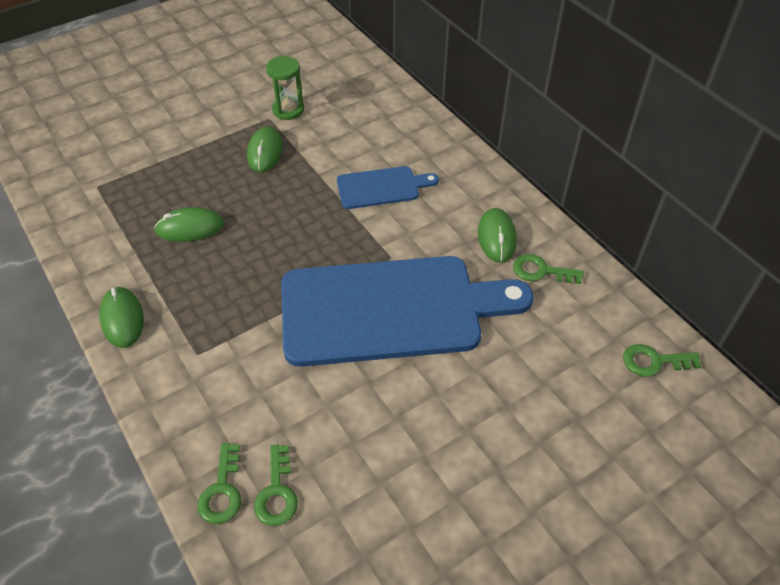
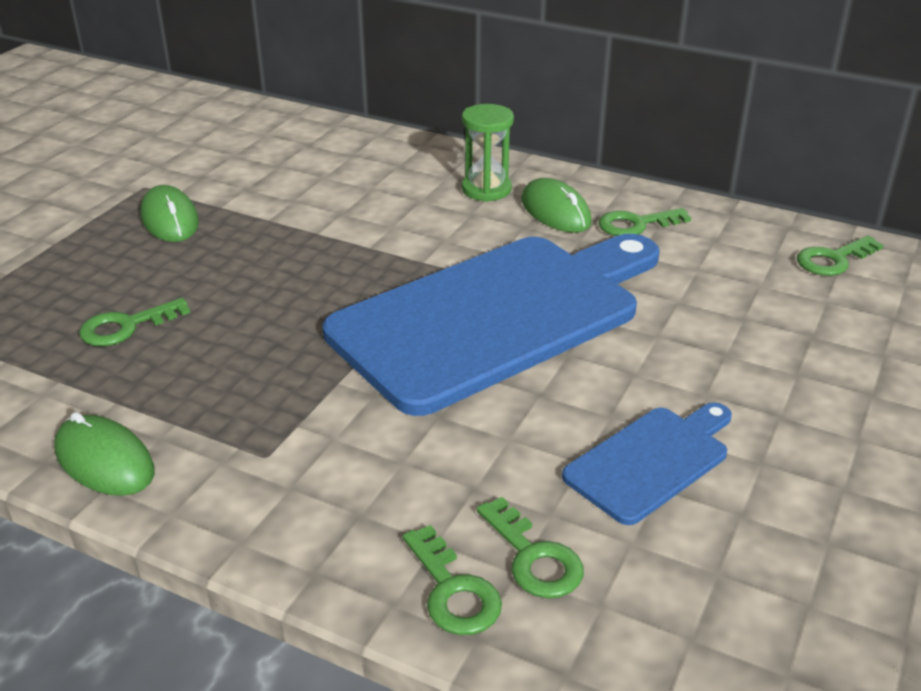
camera: 30 degrees left, 15 degrees down
green mouse [154,207,224,242] -> green key [79,298,190,346]
green hourglass [266,56,304,120] -> green hourglass moved to [462,104,514,202]
blue cutting board [337,166,439,209] -> blue cutting board moved to [562,402,732,525]

